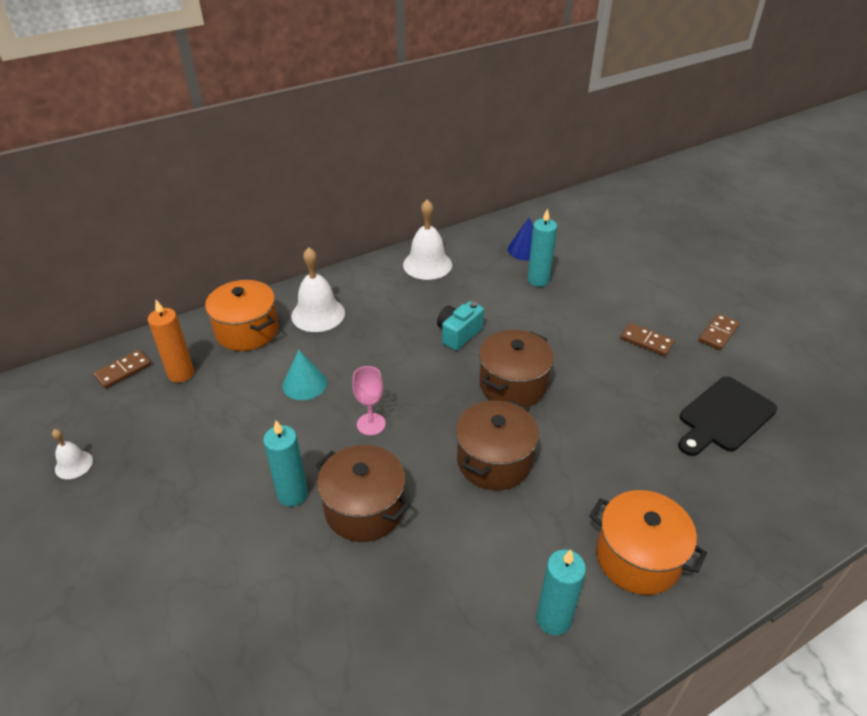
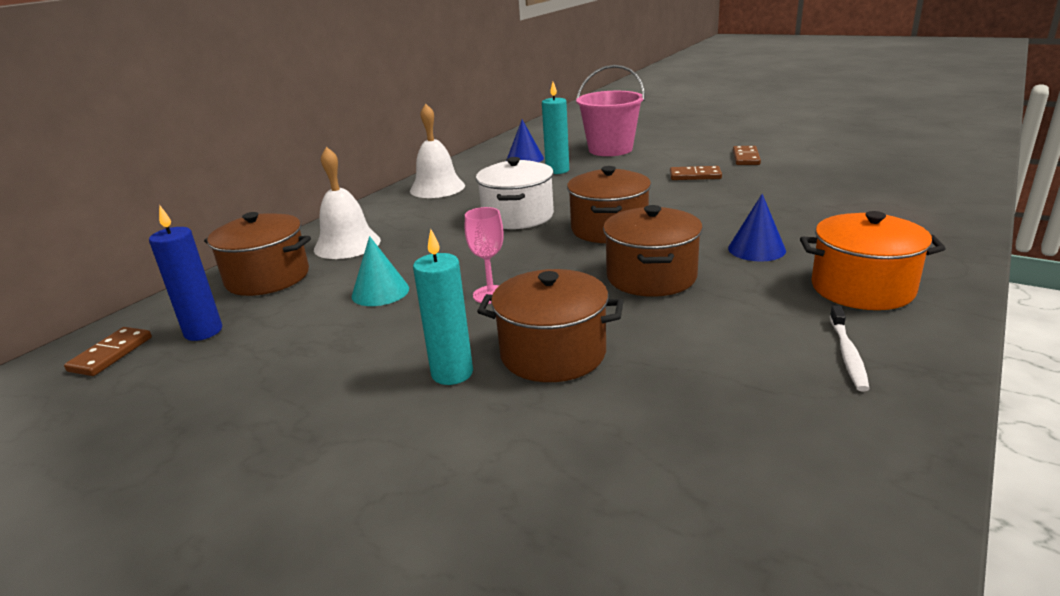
camera: 25 degrees left, 15 degrees down
white bell [52,429,93,479] -> none
orange candle [148,300,194,383] -> blue candle [149,205,222,341]
orange pot [205,280,278,351] -> brown pot [204,212,311,296]
turquoise camera [437,301,484,350] -> white pot [476,157,554,229]
turquoise candle [537,549,586,636] -> white toothbrush [830,306,870,392]
black cutting board [678,376,777,456] -> none
none -> pink bucket [576,65,645,156]
none -> blue cone [728,194,786,262]

